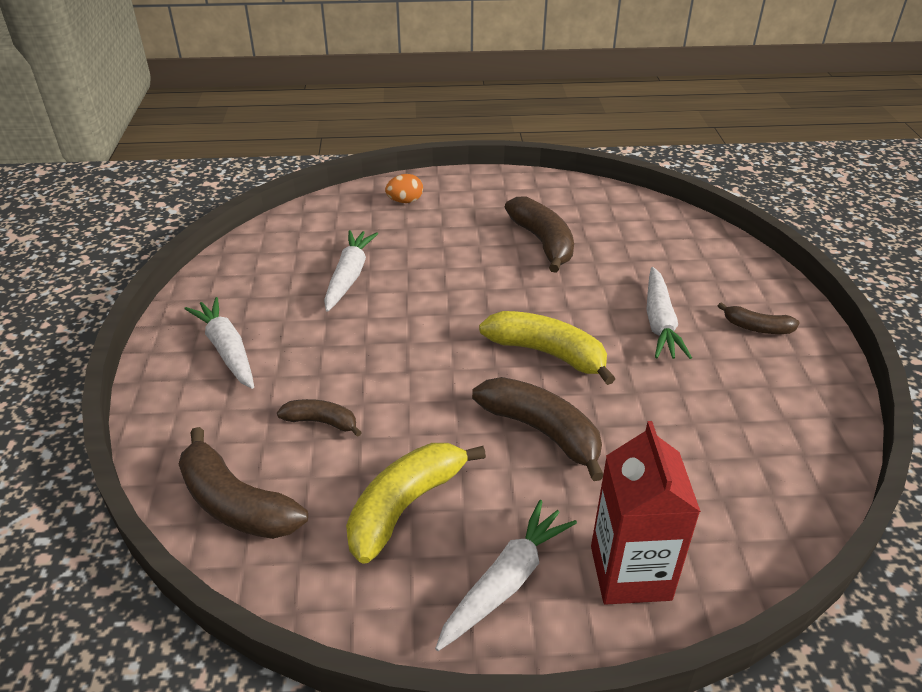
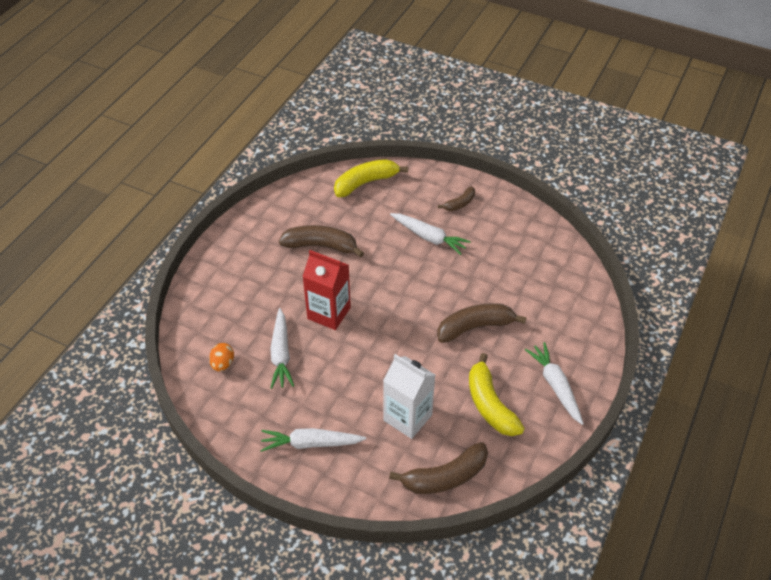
camera: 60 degrees left, 10 degrees up
brown banana [277,399,362,437] -> white carton [383,354,435,439]
white carrot [324,230,378,312] -> white carrot turned 135 degrees counterclockwise [270,308,294,389]
orange egg [385,174,423,203] -> orange egg moved to [209,343,234,371]
yellow banana [479,311,616,385] -> yellow banana moved to [334,159,408,197]
red carton [591,421,701,605] -> red carton moved to [302,250,351,330]

